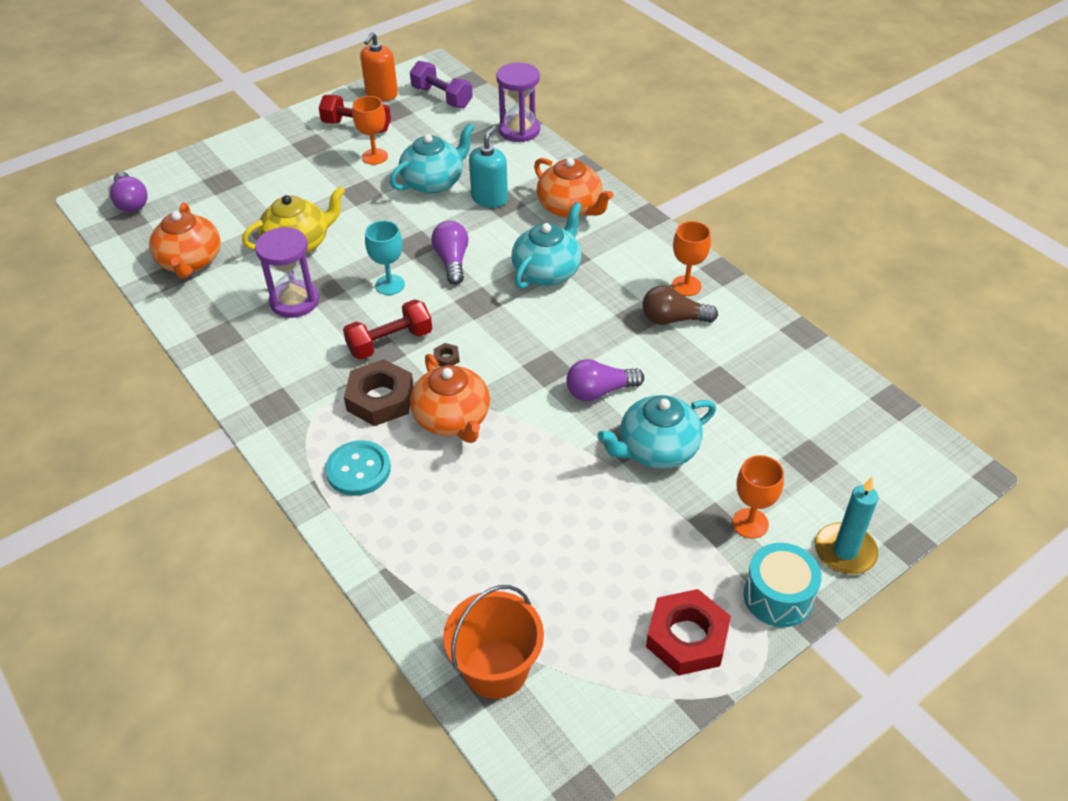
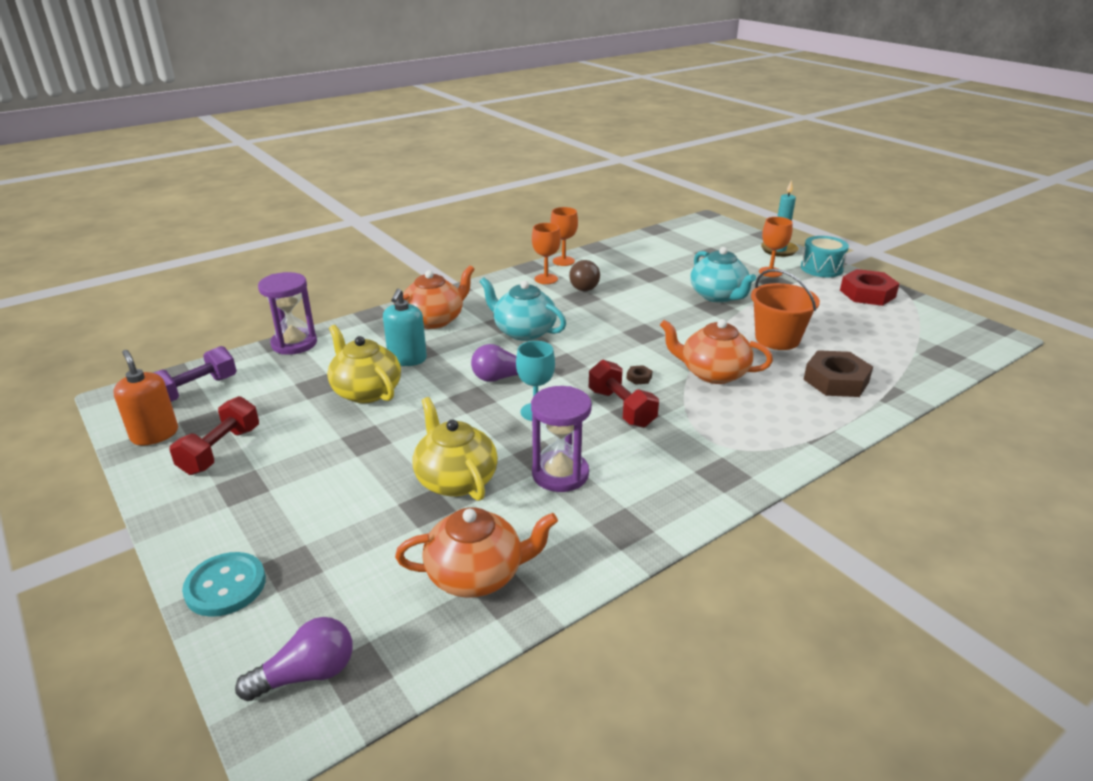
camera: 90 degrees left, 15 degrees down
turquoise button [325,440,391,496] -> turquoise button moved to [182,552,266,617]
brown nut [344,359,414,426] -> brown nut moved to [803,350,873,397]
orange goblet [352,96,388,165] -> orange goblet moved to [550,207,578,266]
orange soap dispenser [360,32,398,101] -> orange soap dispenser turned 150 degrees counterclockwise [113,350,178,445]
turquoise teapot [390,123,475,194] -> yellow teapot [327,325,401,403]
orange teapot [410,354,490,443] -> orange teapot turned 135 degrees counterclockwise [660,319,773,384]
orange bucket [443,585,544,699] -> orange bucket moved to [751,269,820,350]
turquoise soap dispenser [469,126,508,208] -> turquoise soap dispenser turned 105 degrees counterclockwise [383,289,427,366]
purple light bulb [566,359,644,401] -> none

